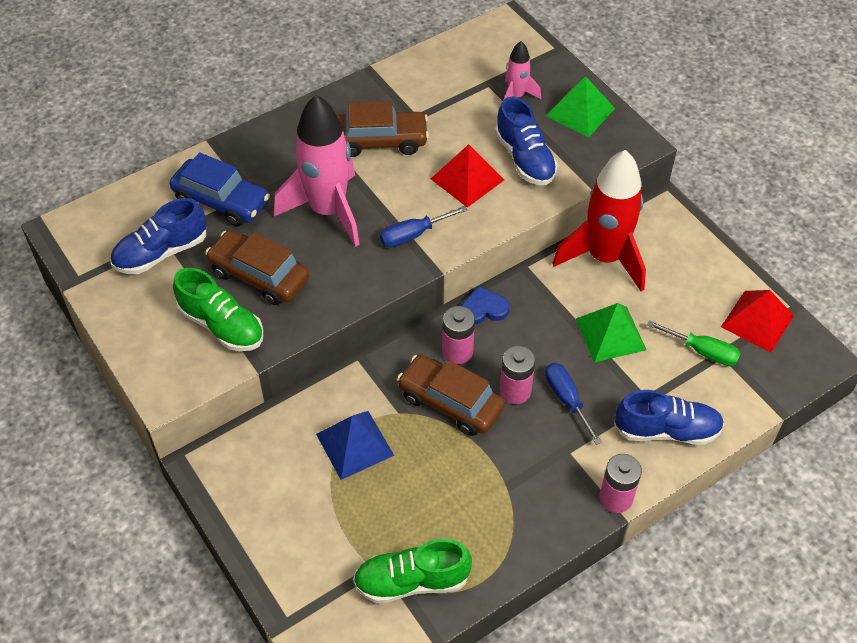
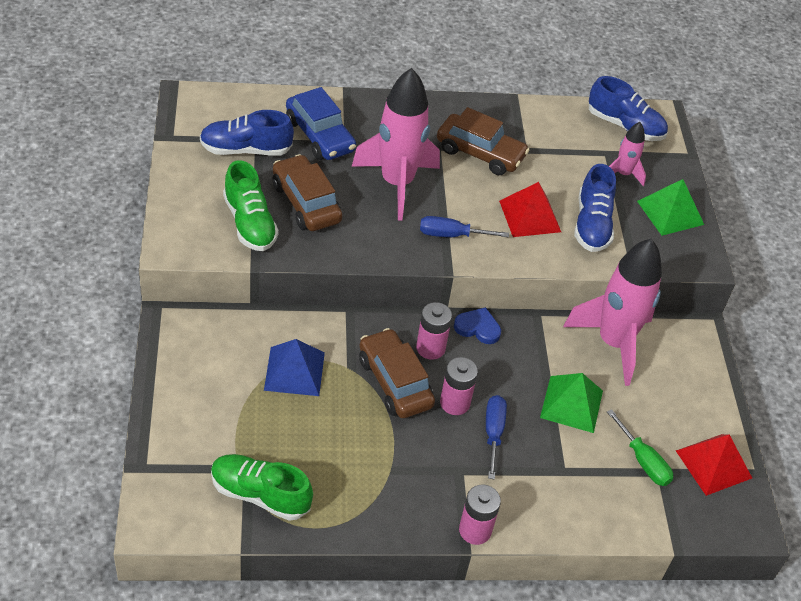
camera: 25 degrees right, 5 degrees down
red rocket [552,150,646,292] -> pink rocket [563,239,662,386]
blue shoe [614,390,724,445] -> blue shoe moved to [589,76,668,141]

